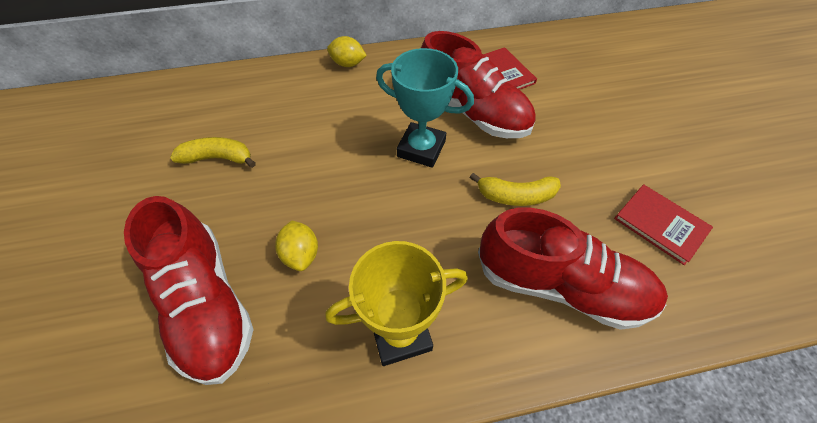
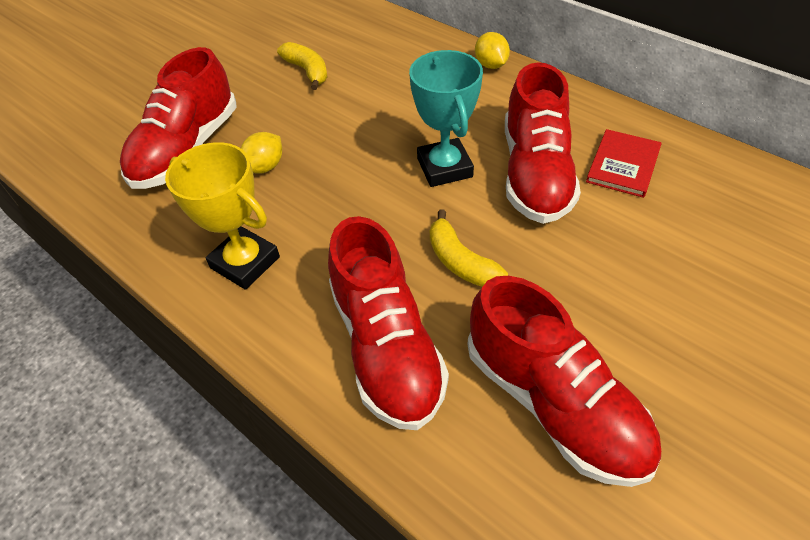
camera: 55 degrees right, 5 degrees down
red book [614,184,713,265] -> red shoe [467,276,661,487]

